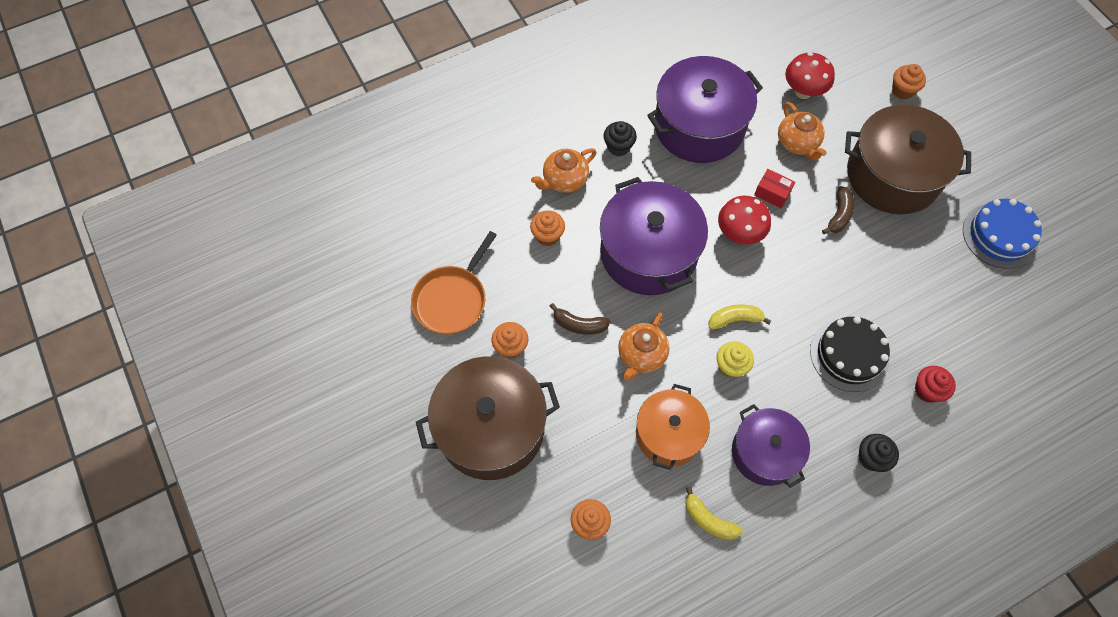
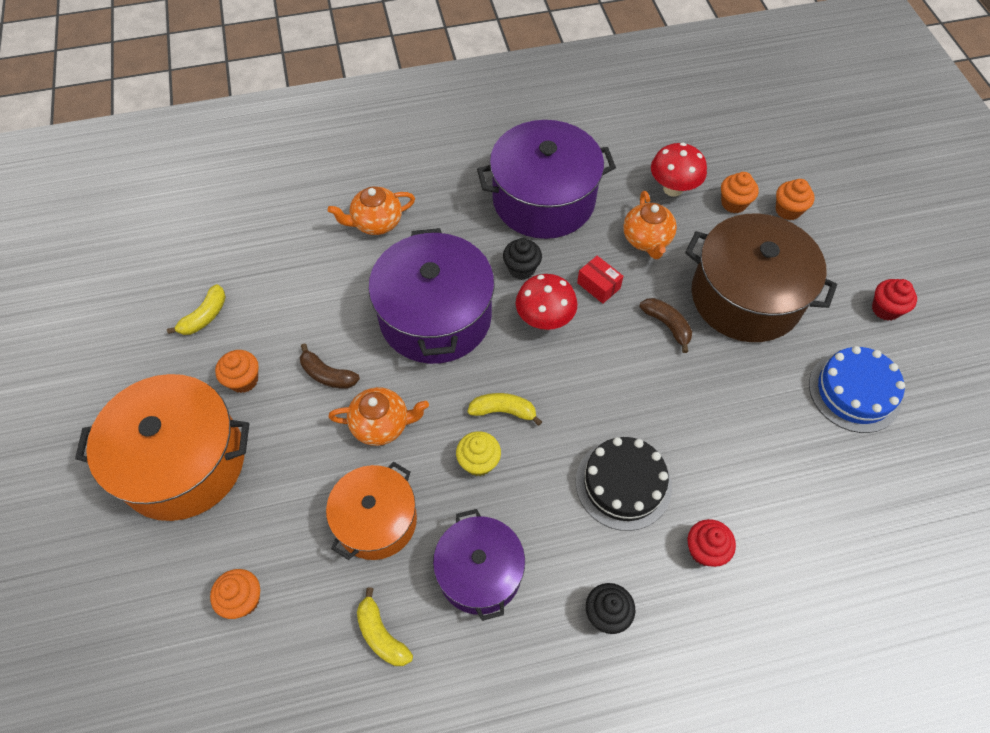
camera: 15 degrees right, 5 degrees down
orange pan [411,231,497,334] -> yellow banana [167,284,226,335]
brown pot [416,356,560,480] -> orange pot [75,374,249,521]
orange cupcake [530,210,565,246] -> orange cupcake moved to [721,172,758,213]
black cupcake [603,121,637,156] -> black cupcake moved to [503,238,542,280]
orange teapot [618,313,670,380] -> orange teapot turned 135 degrees counterclockwise [329,387,429,446]
brown banana [822,186,854,234] -> brown banana turned 75 degrees counterclockwise [640,298,692,353]
none -> red cupcake [872,279,917,321]

